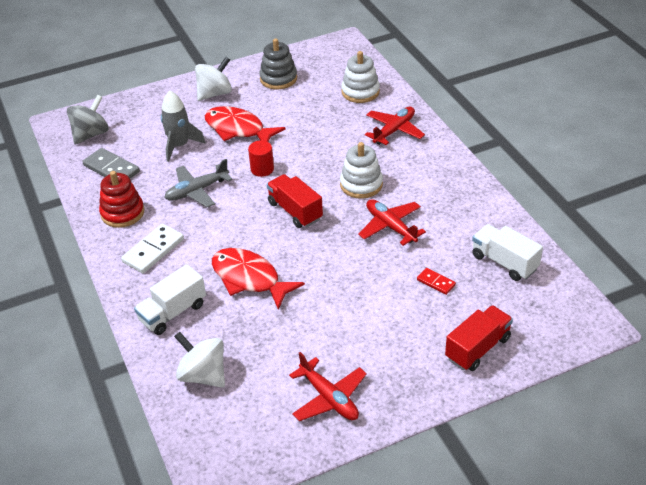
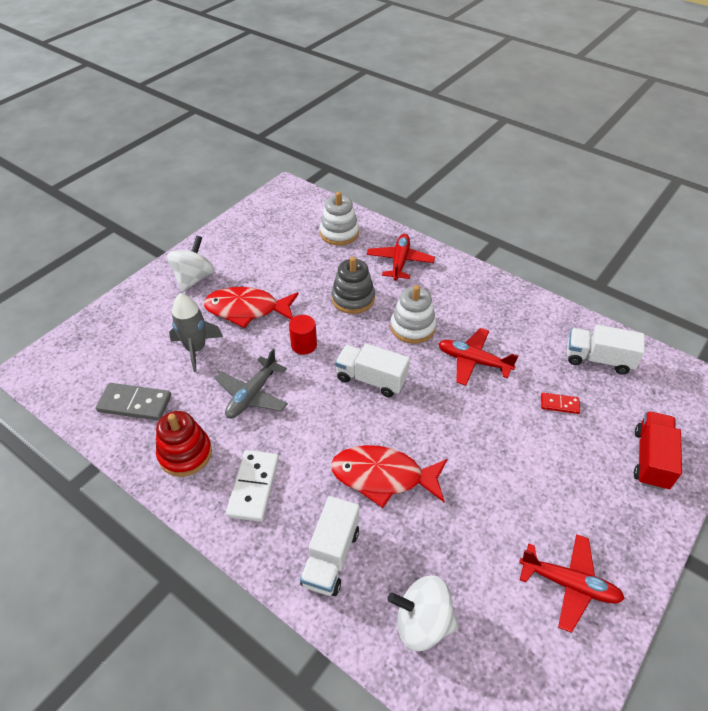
camera: 30 degrees left, 5 degrees up
grey spinning top [67,95,109,144] -> none
grey stacking toy [259,38,297,89] -> grey stacking toy moved to [331,257,375,314]
red truck [267,174,323,228] -> white truck [335,343,410,397]

